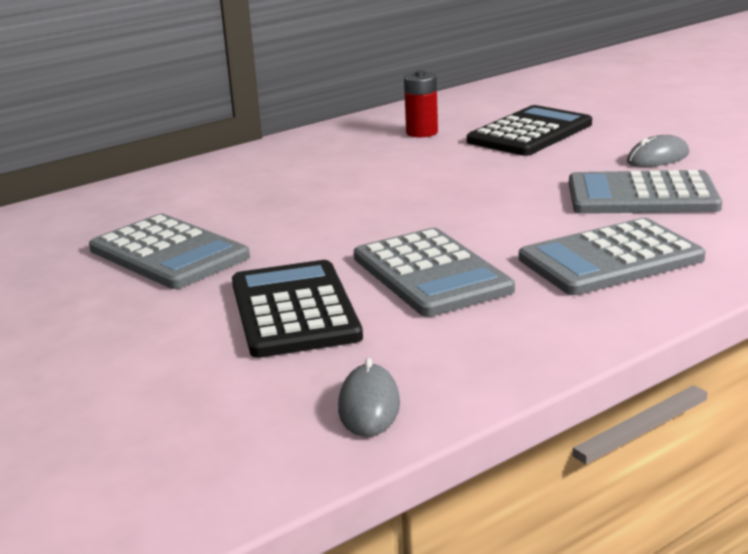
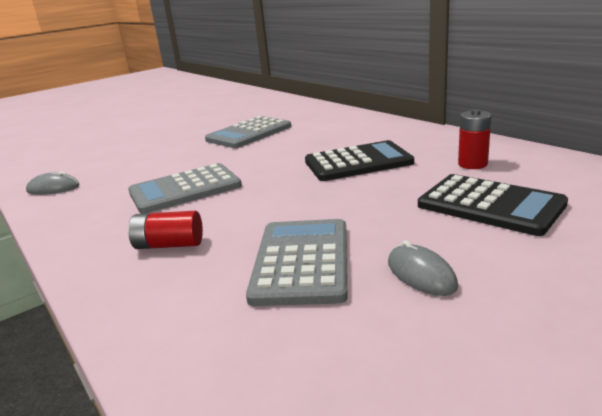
camera: 90 degrees right, 0 degrees up
black calculator [232,260,363,358] -> black calculator moved to [305,140,414,181]
grey calculator [519,218,705,295] -> red battery [128,211,203,249]

